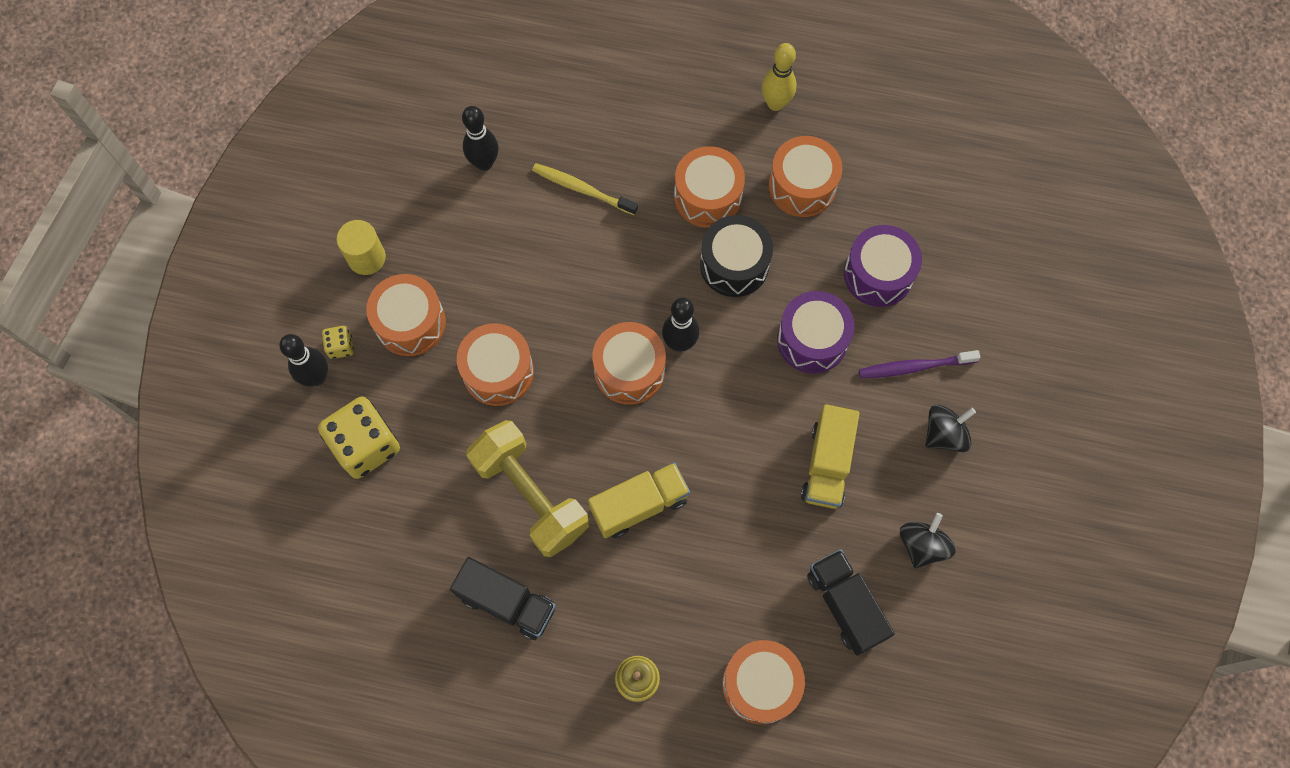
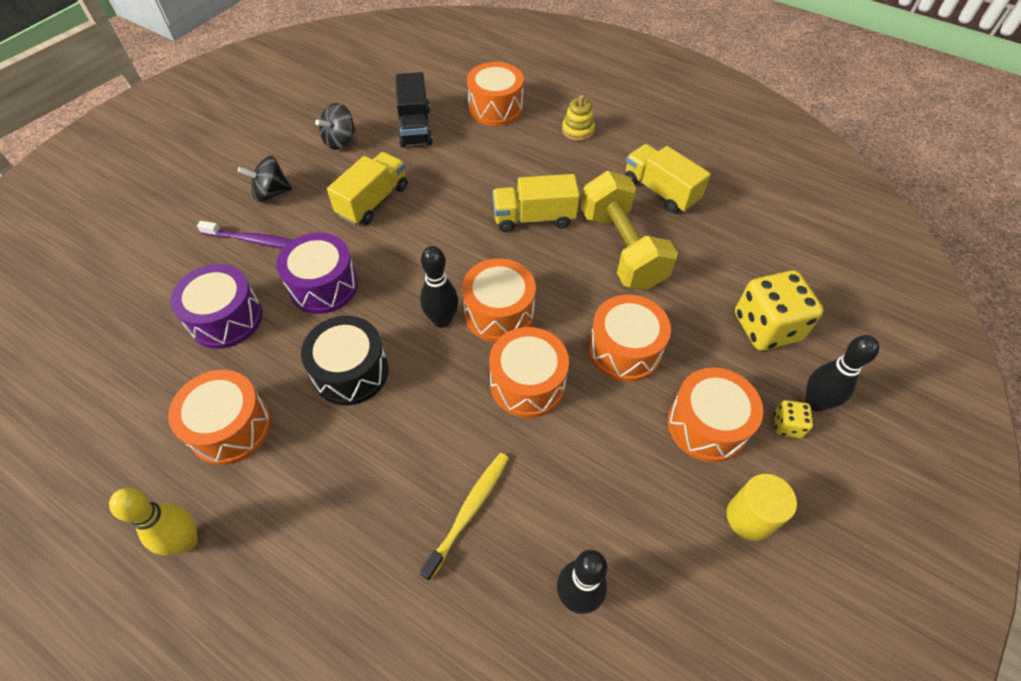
camera: 160 degrees left, 15 degrees down
black truck [450,557,556,640] -> yellow truck [625,144,711,213]
yellow toothbrush [532,163,638,215] -> yellow toothbrush turned 105 degrees counterclockwise [419,453,509,581]
orange drum [674,146,745,228] -> orange drum moved to [489,327,569,418]

